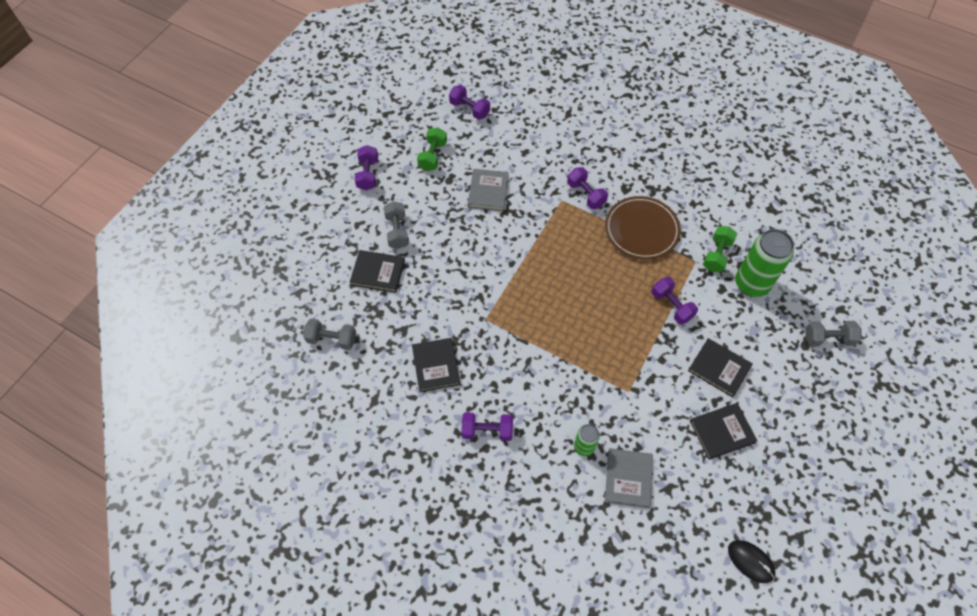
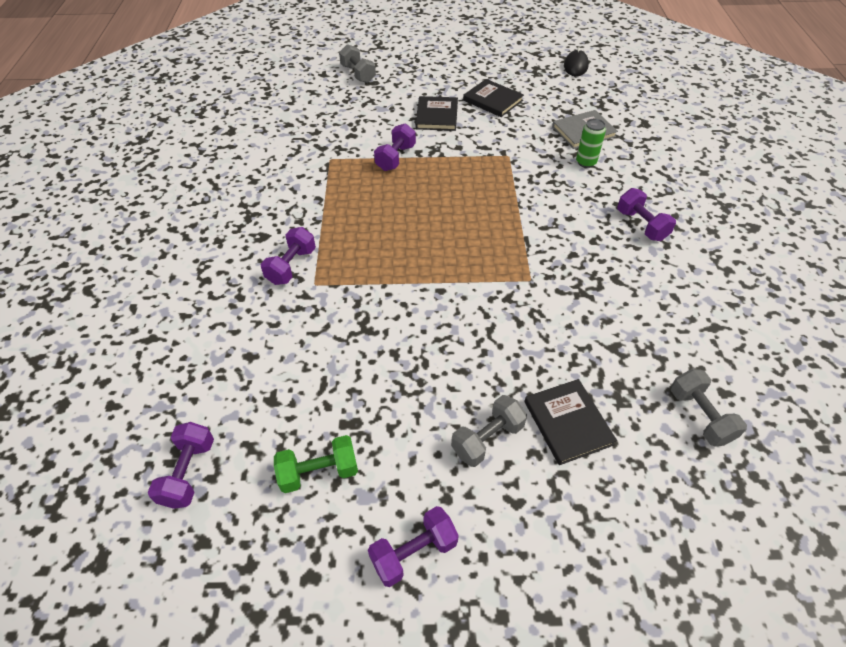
camera: 120 degrees left, 10 degrees down
black book [412,338,460,392] -> none
grey book [468,169,509,211] -> none
brown plate [605,196,681,260] -> none
green dumbbell [703,226,737,272] -> none
green can [735,229,794,297] -> none

